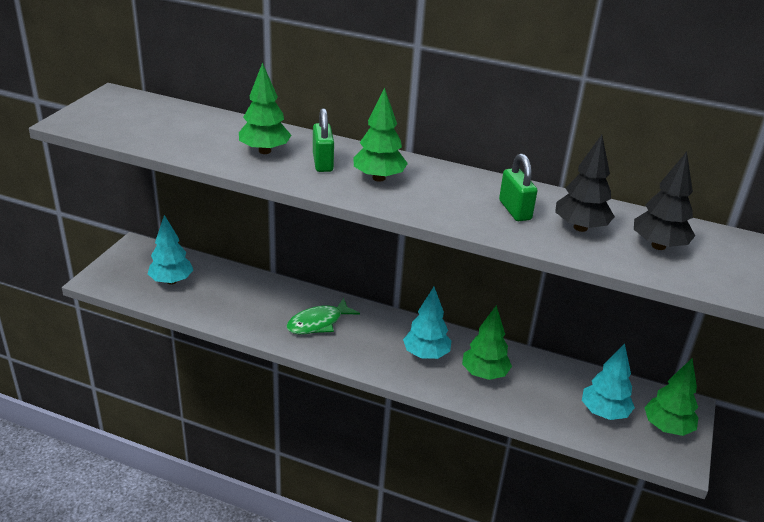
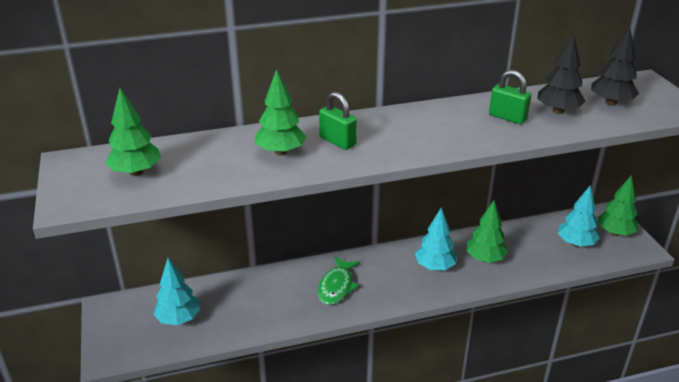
camera: 35 degrees left, 0 degrees up
green tree [353,88,408,182] -> green tree moved to [105,88,161,176]

